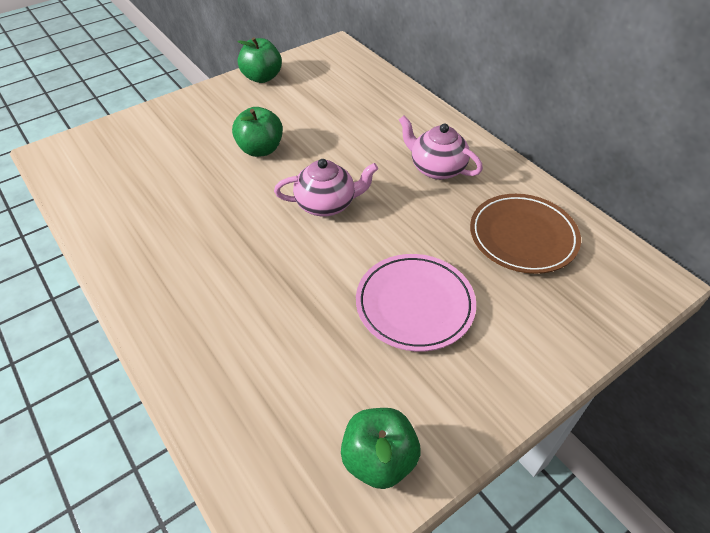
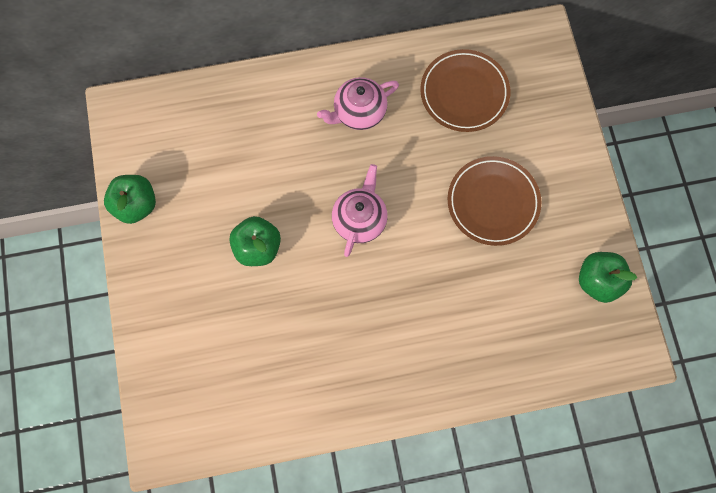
camera: 65 degrees left, 25 degrees up
pink plate [356,254,476,352] -> brown plate [448,156,541,246]

